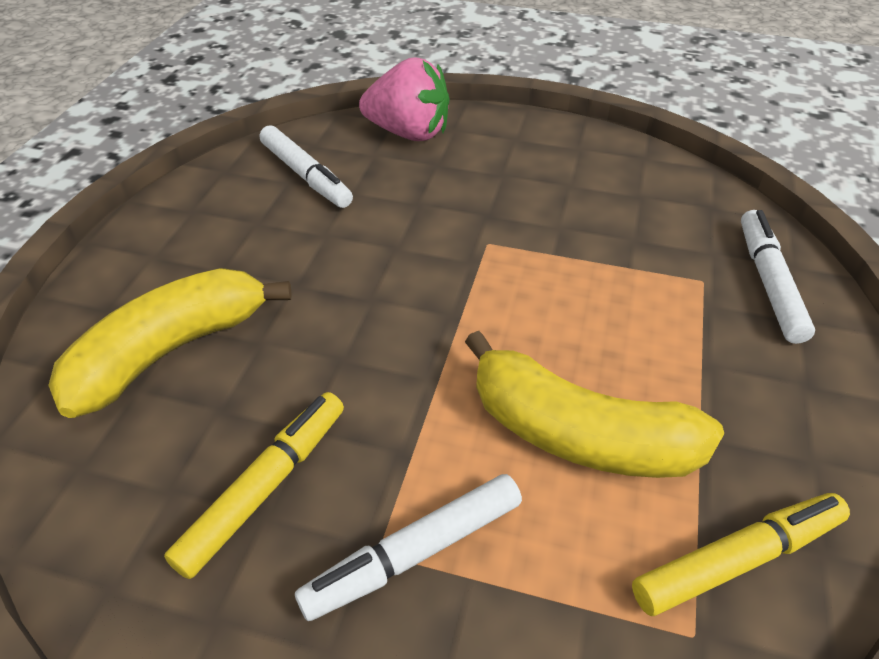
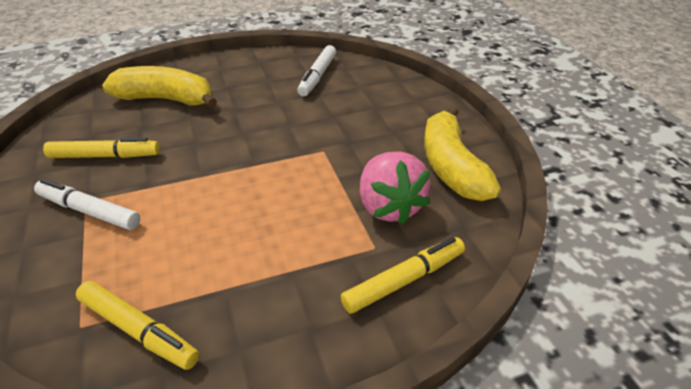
camera: 55 degrees right, 5 degrees down
pink strawberry [359,57,449,141] -> pink strawberry moved to [360,152,430,225]
yellow banana [465,331,724,478] -> yellow banana moved to [424,106,501,201]
white marker [741,210,815,344] -> yellow marker [340,237,465,314]

